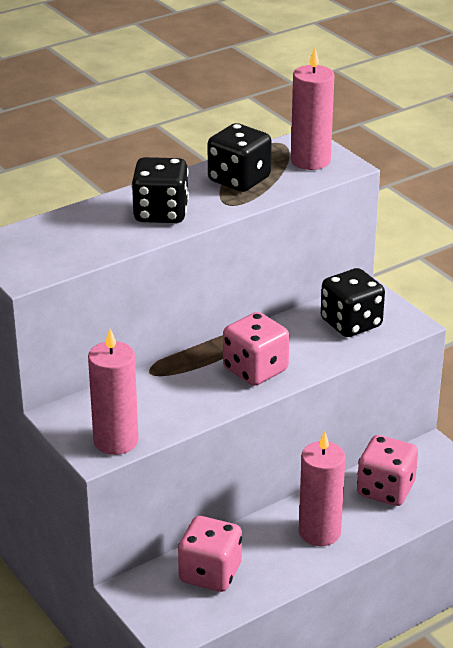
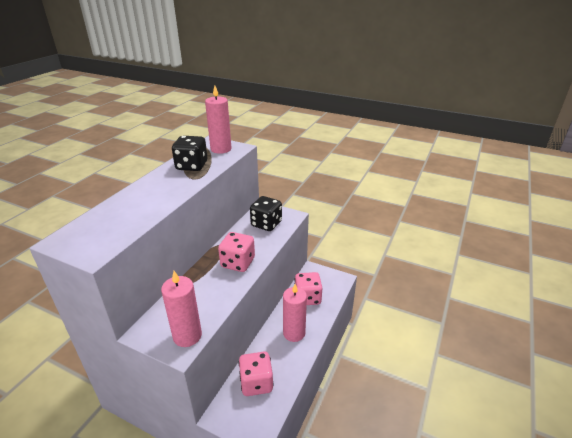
camera: 30 degrees left, 0 degrees up
black dice [131,157,189,223] -> none

